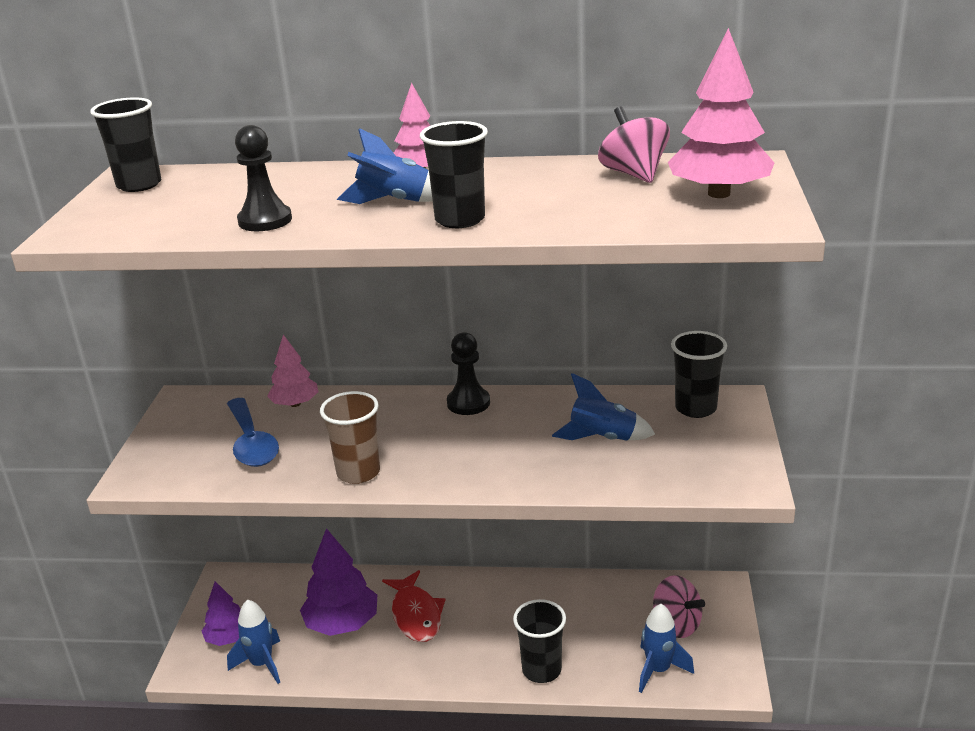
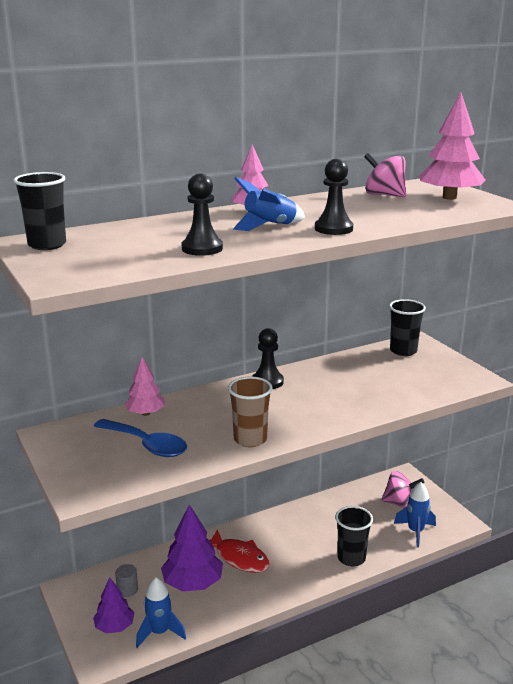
camera: 35 degrees left, 5 degrees down
black cup [420,121,488,228] -> black pawn [315,159,353,235]
blue rocket [552,373,655,441] -> none
none -> grey cylinder [115,564,138,597]

